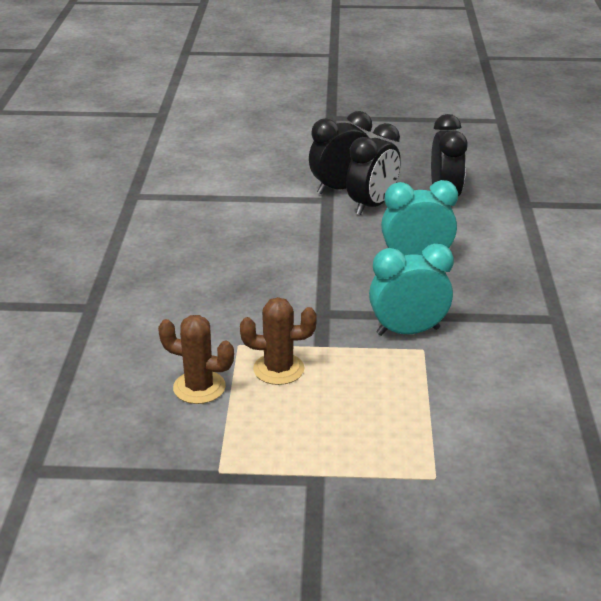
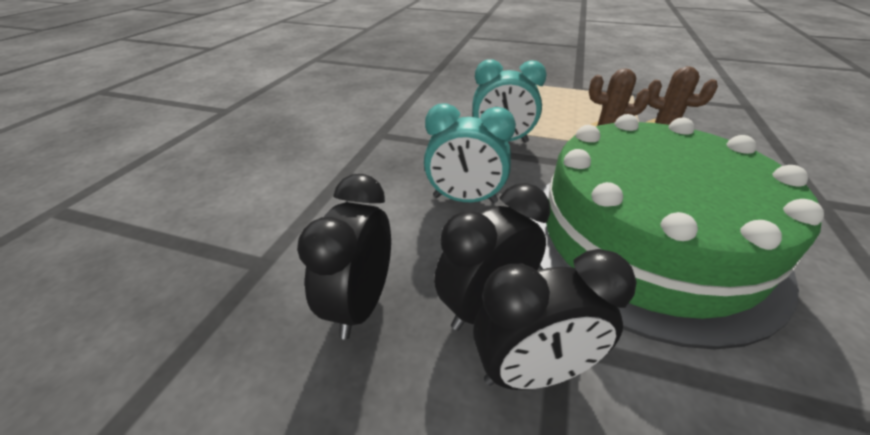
camera: 165 degrees left, 5 degrees up
none -> green cake [530,114,824,350]

